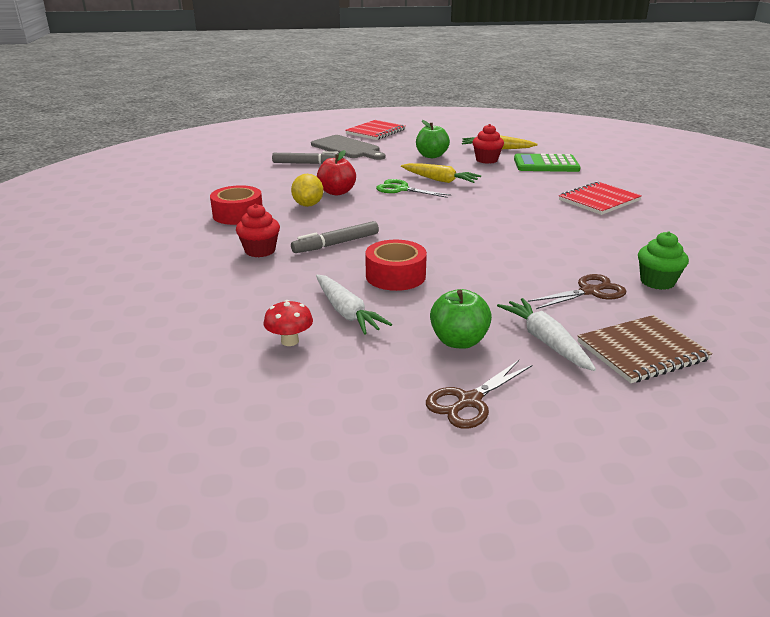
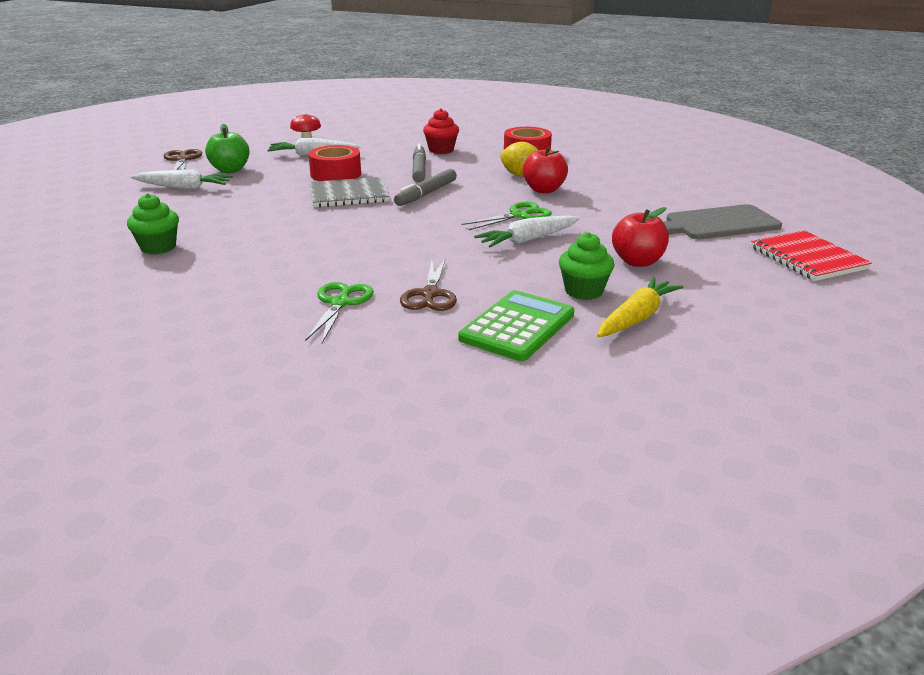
camera: 120 degrees right, 0 degrees up
grey marker [272,151,344,164] -> grey marker moved to [394,169,457,206]
yellow carrot [401,163,481,183] -> white carrot [474,216,580,248]
green apple [416,120,450,158] -> red apple [612,207,669,267]
red cupcake [472,124,504,164] -> green cupcake [559,232,614,300]
brown scissors [528,274,626,309] -> brown scissors moved to [400,258,457,311]
red notebook [559,181,642,215] -> green scissors [305,282,374,343]
brown notebook [578,315,712,383] -> none
none -> grey notebook [309,177,390,207]

